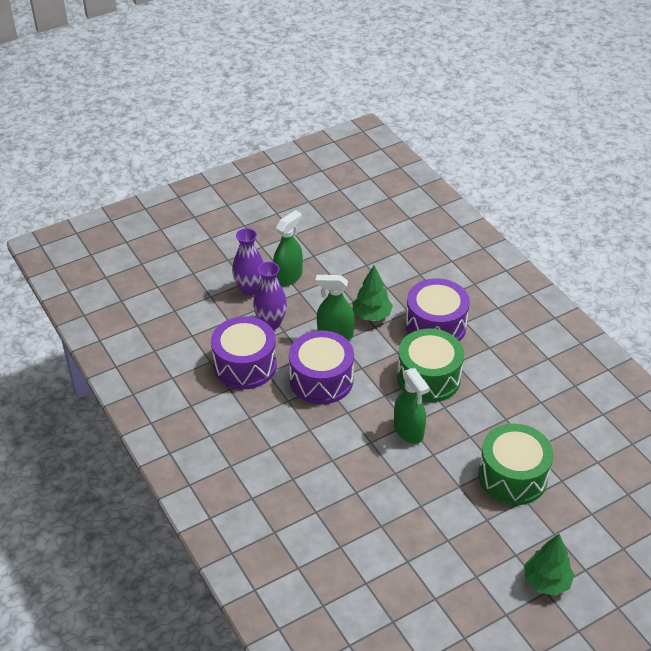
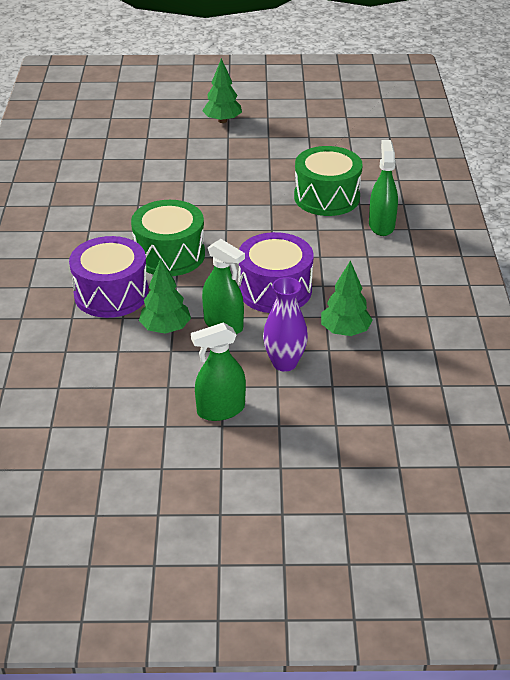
camera: 150 degrees left, 5 degrees down
purple drum [211,316,277,389] -> green tree [321,260,372,336]
purple vase [232,228,264,296] -> none
green spray bottle [394,368,429,444] -> green spray bottle moved to [369,140,398,236]
green drum [478,424,554,505] -> green drum moved to [294,146,363,216]

